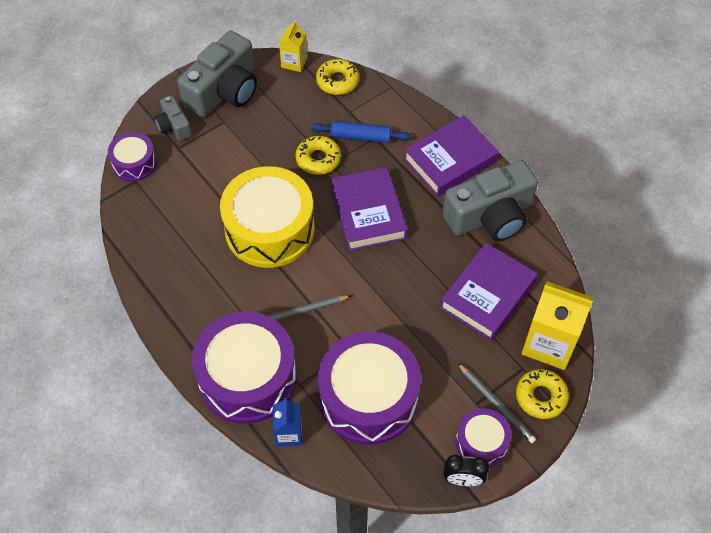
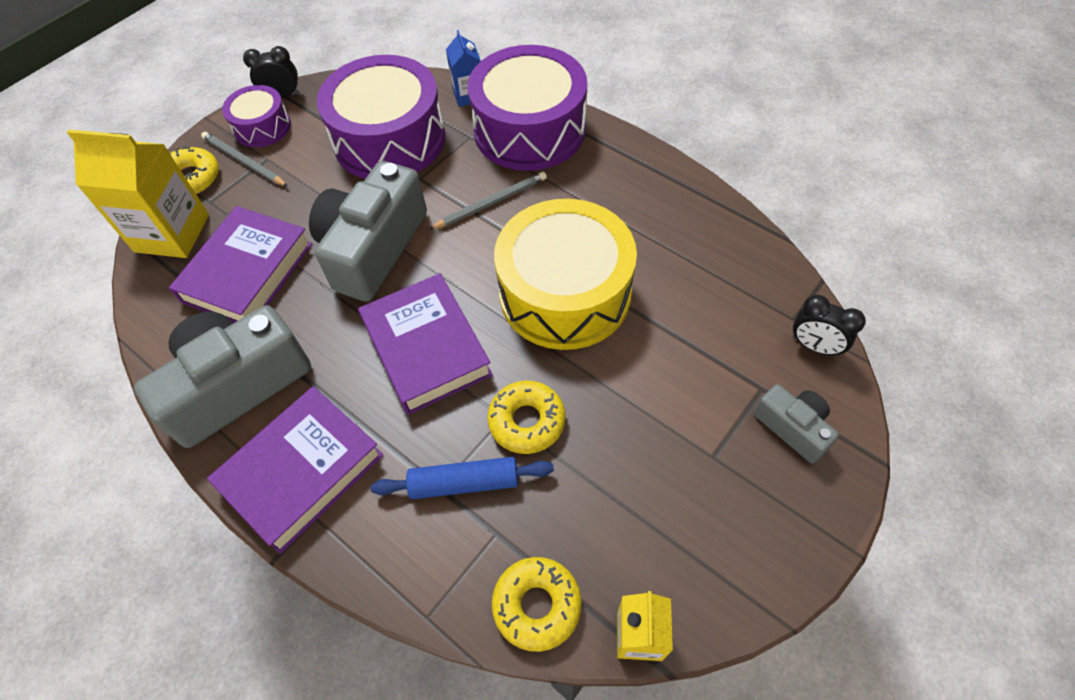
camera: 170 degrees right, 0 degrees up
purple drum [108,132,157,182] -> black clock [793,295,866,356]
grey camera [177,31,257,117] -> grey camera moved to [309,161,427,302]

